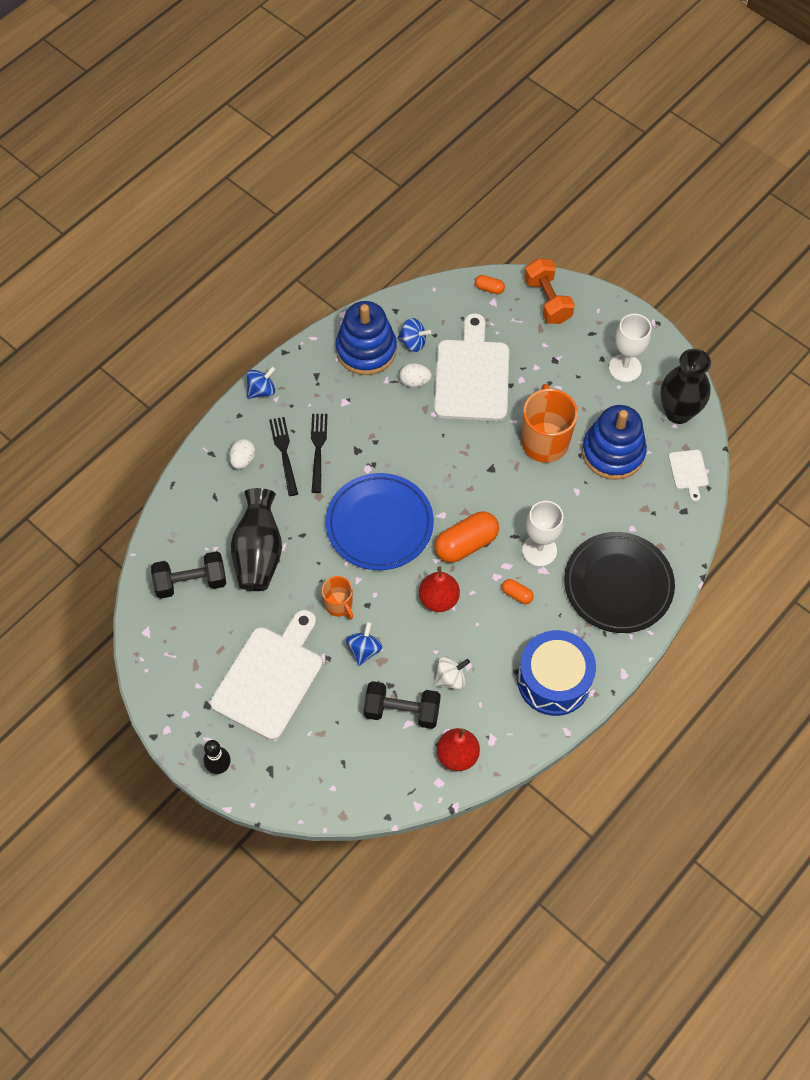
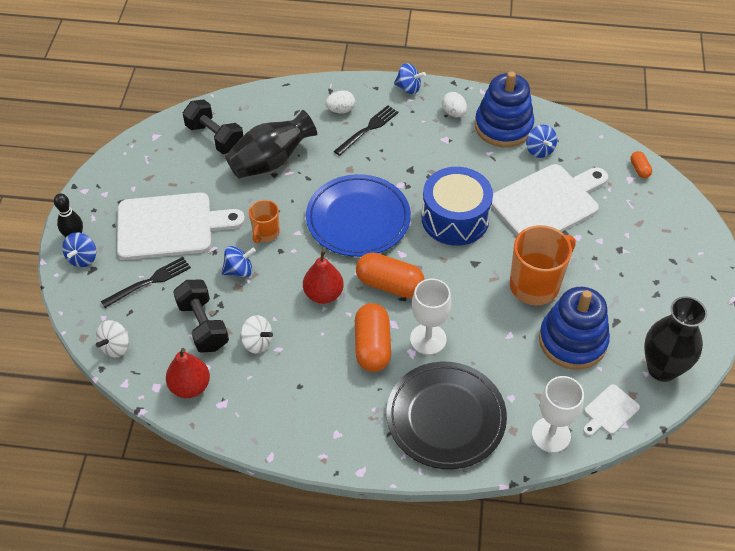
camera: 55 degrees right, 10 degrees down
black fork [311,414,328,493] -> black fork moved to [101,257,191,308]
white egg [399,363,432,387] -> white egg moved to [442,92,467,117]
orange capsule [502,579,534,604] -> orange capsule [355,303,391,372], size x2.08
blue drum [517,630,596,716] -> blue drum moved to [421,167,493,246]
orange dumbbell [524,258,575,324] -> none
white goblet [609,314,651,382] -> white goblet moved to [532,376,584,453]
none -> blue spinning top [62,232,96,267]
none -> white spinning top [96,320,129,357]

